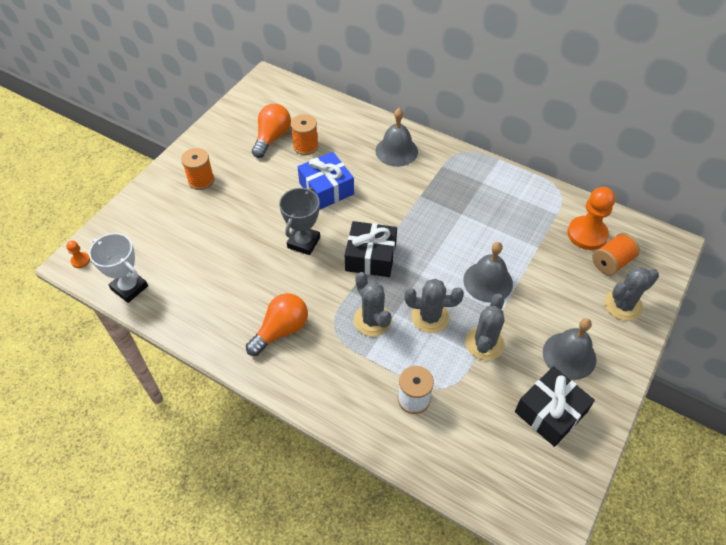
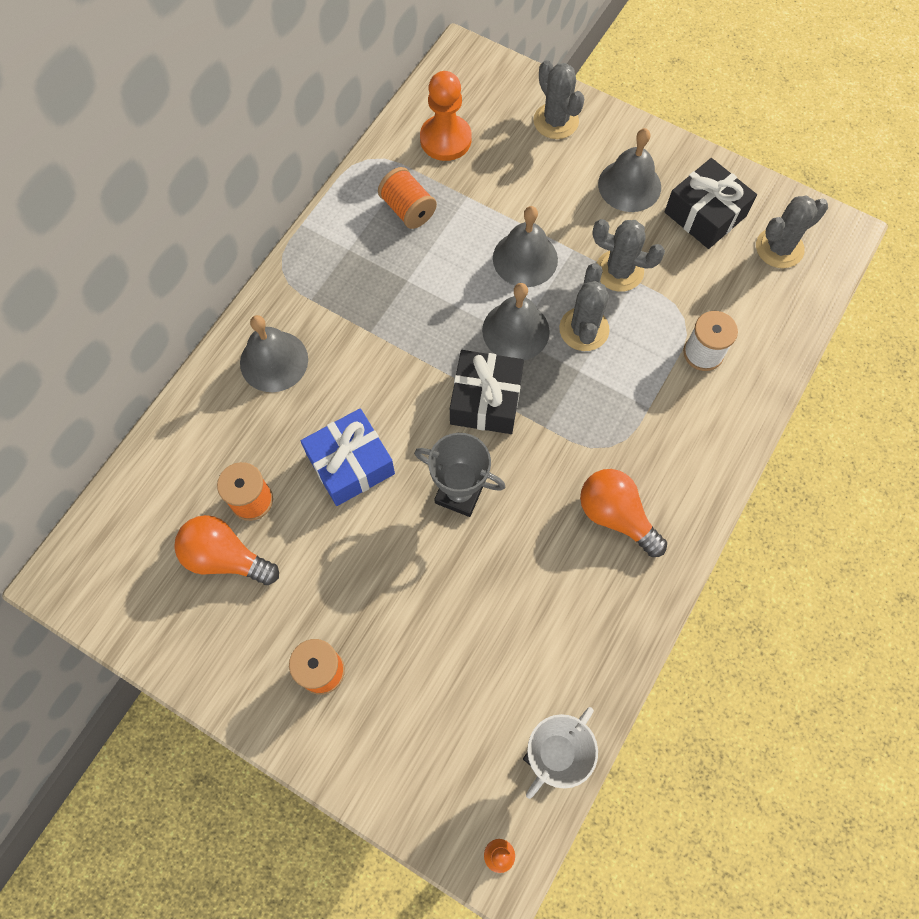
camera: 90 degrees left, 15 degrees up
grey cactus [354,272,392,337] -> grey cactus moved to [756,195,828,268]
orange spool [592,233,640,275] -> orange spool moved to [378,167,437,229]
none -> grey bell [482,283,550,360]

